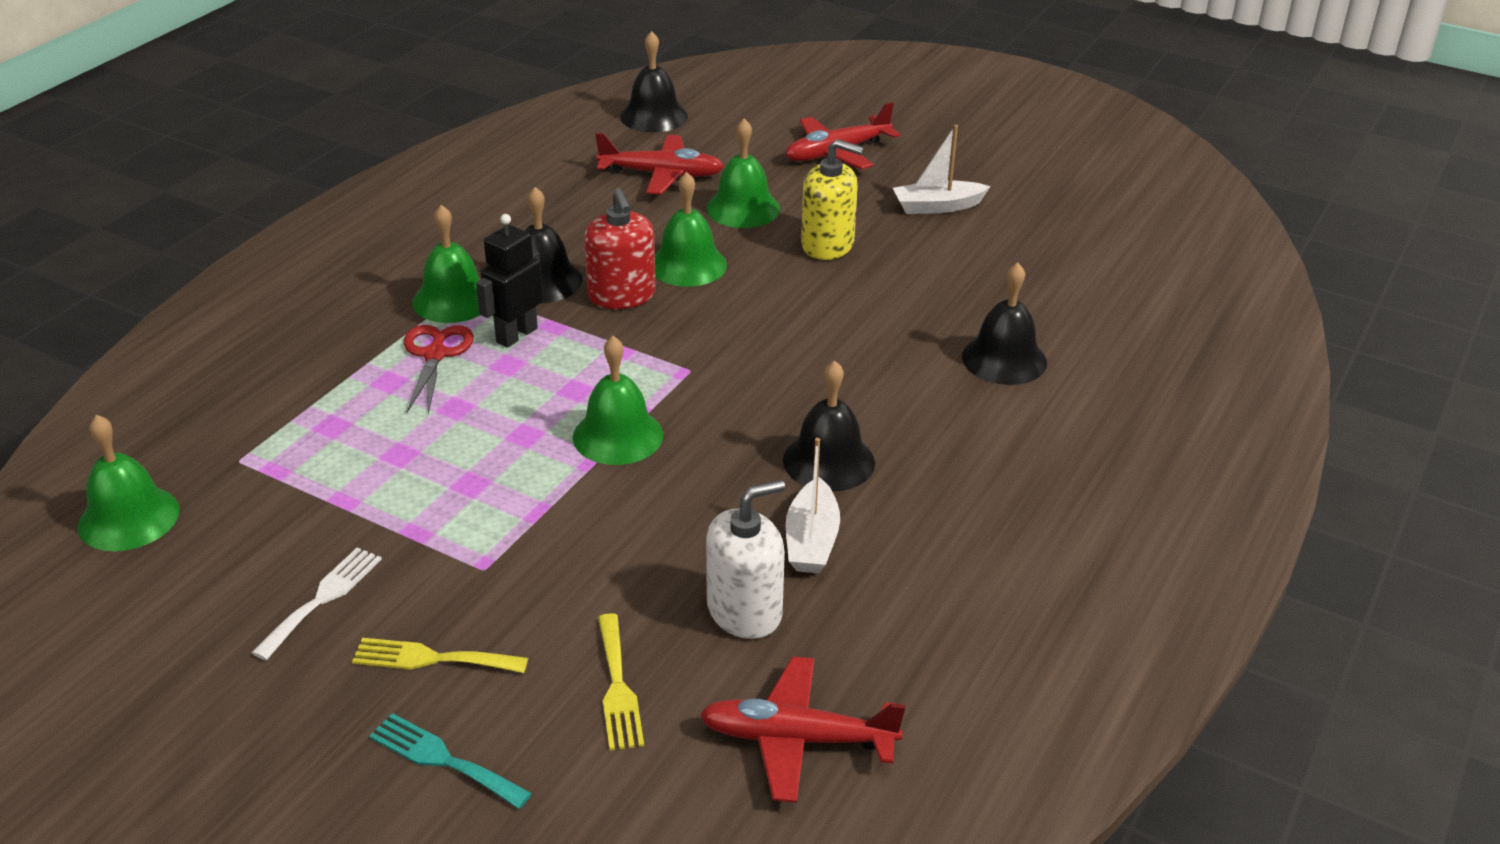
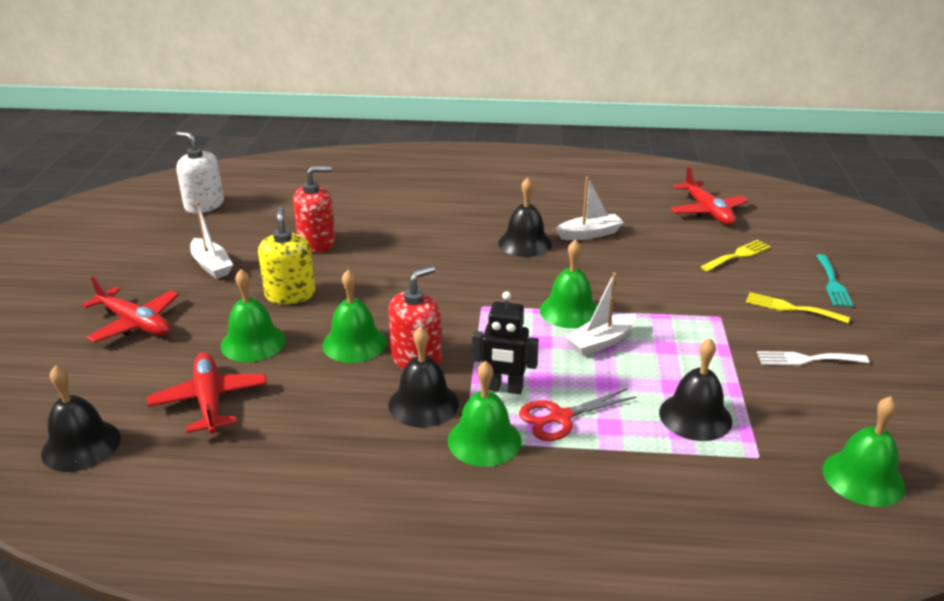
camera: 115 degrees left, 5 degrees down
yellow fork [352,638,528,673] -> yellow fork turned 135 degrees clockwise [746,292,850,324]
white soap dispenser [706,480,785,639] -> white soap dispenser moved to [176,132,224,214]
black bell [962,262,1047,385] -> black bell moved to [659,338,732,441]
none -> red soap dispenser [293,166,335,253]
none -> white boat [565,273,636,356]

